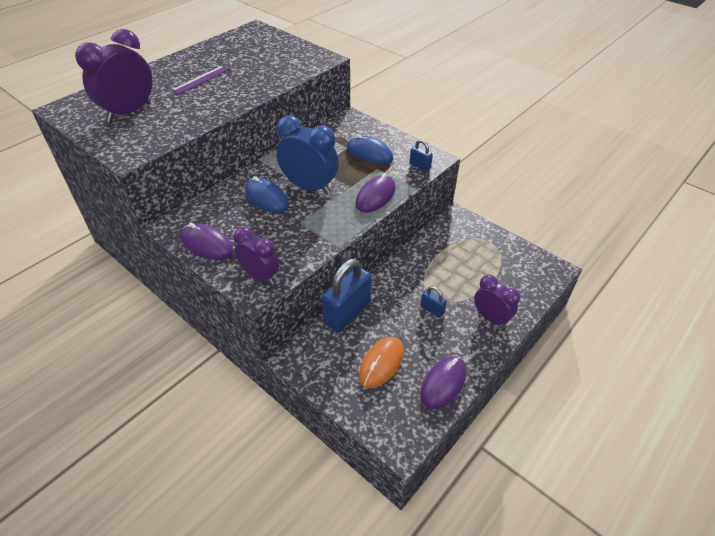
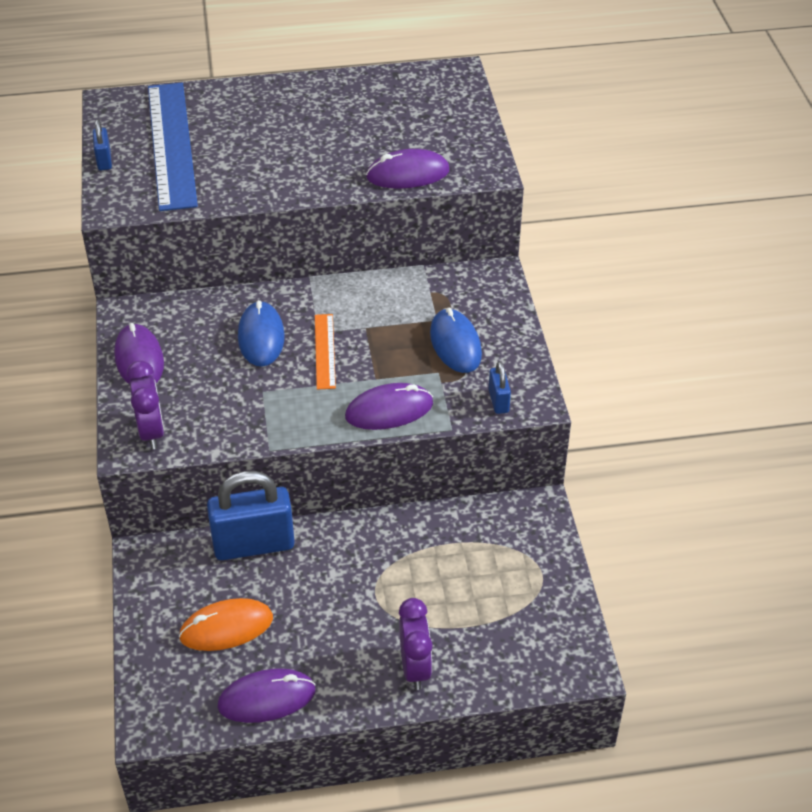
camera: 40 degrees right, 0 degrees up
purple clock [75,29,152,123] -> blue ruler [148,83,198,211]
purple ruler [171,66,230,94] -> none
blue clock [276,115,339,195] -> orange ruler [315,314,336,389]
blue padlock [420,286,447,318] -> blue padlock moved to [93,120,112,170]
none -> purple mouse [366,149,450,189]

